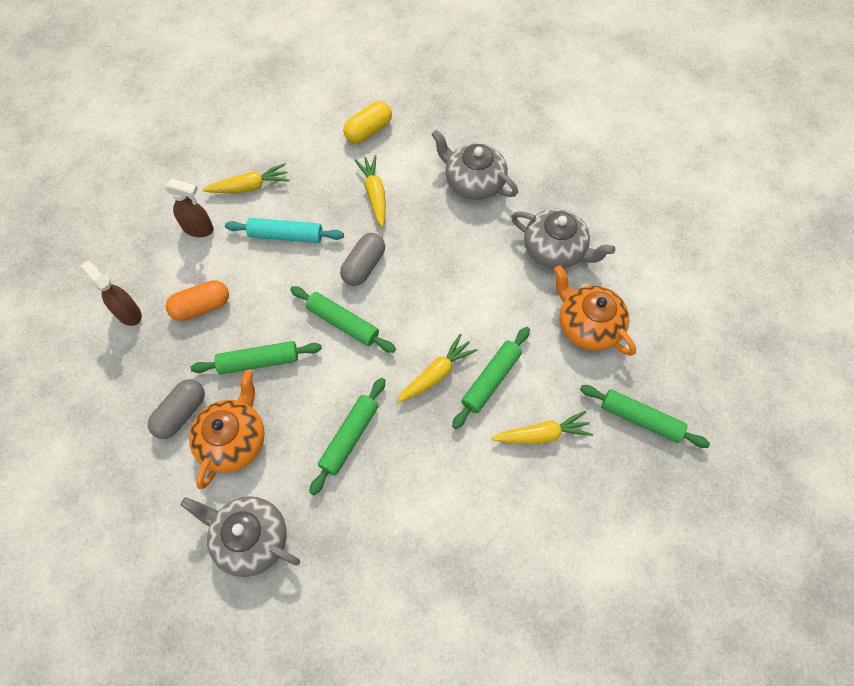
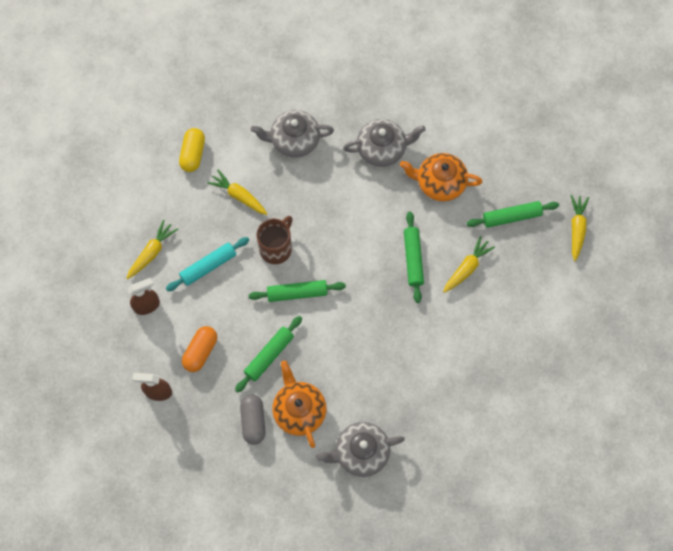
camera: 40 degrees left, 5 degrees up
green rolling pin [309,378,385,495] -> none
grey capsule [340,233,385,286] -> brown mug [256,216,293,264]
yellow carrot [397,334,478,403] -> yellow carrot moved to [570,195,589,261]

